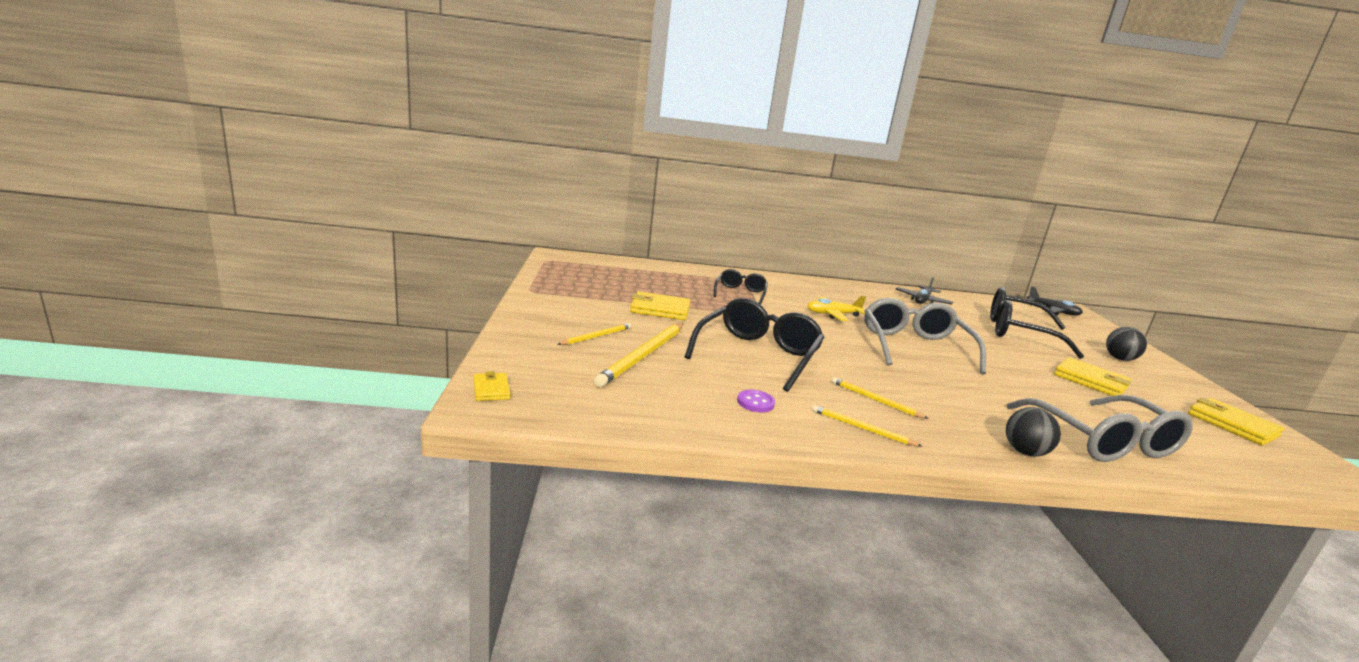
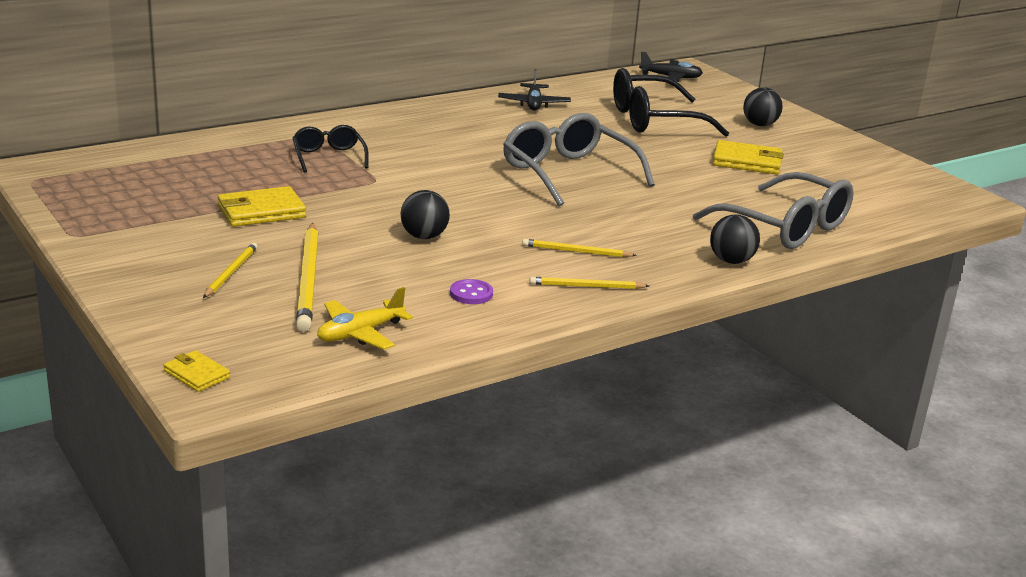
camera: 30 degrees left, 5 degrees up
black glasses [685,298,825,392] -> black ball [400,190,450,239]
yellow plane [807,296,866,321] -> yellow plane moved to [317,287,413,350]
yellow wallet [1188,398,1284,446] -> none

